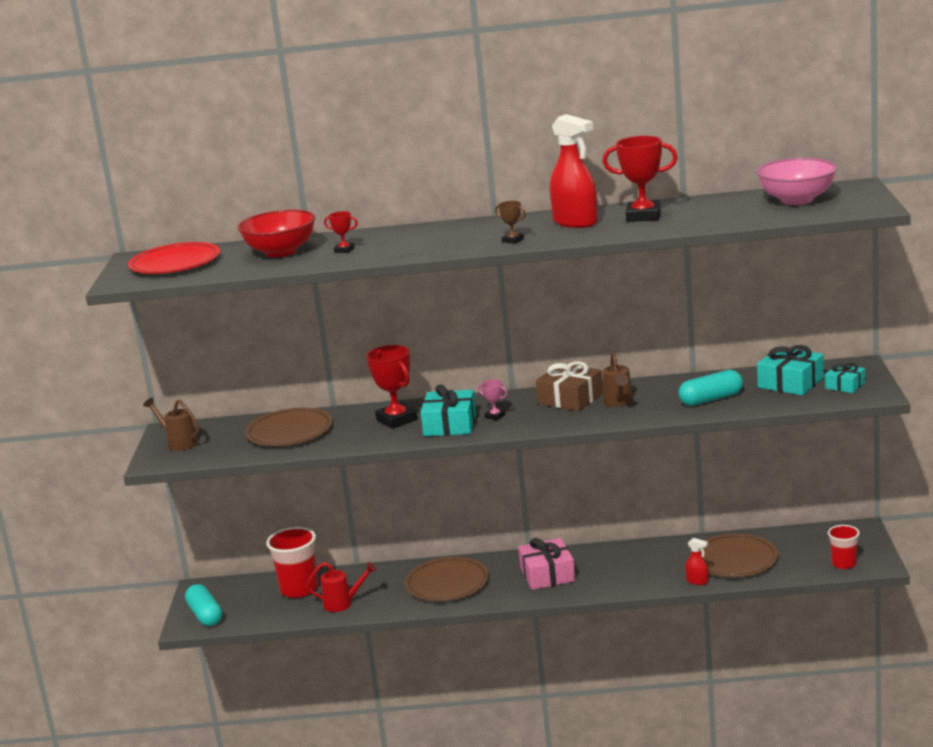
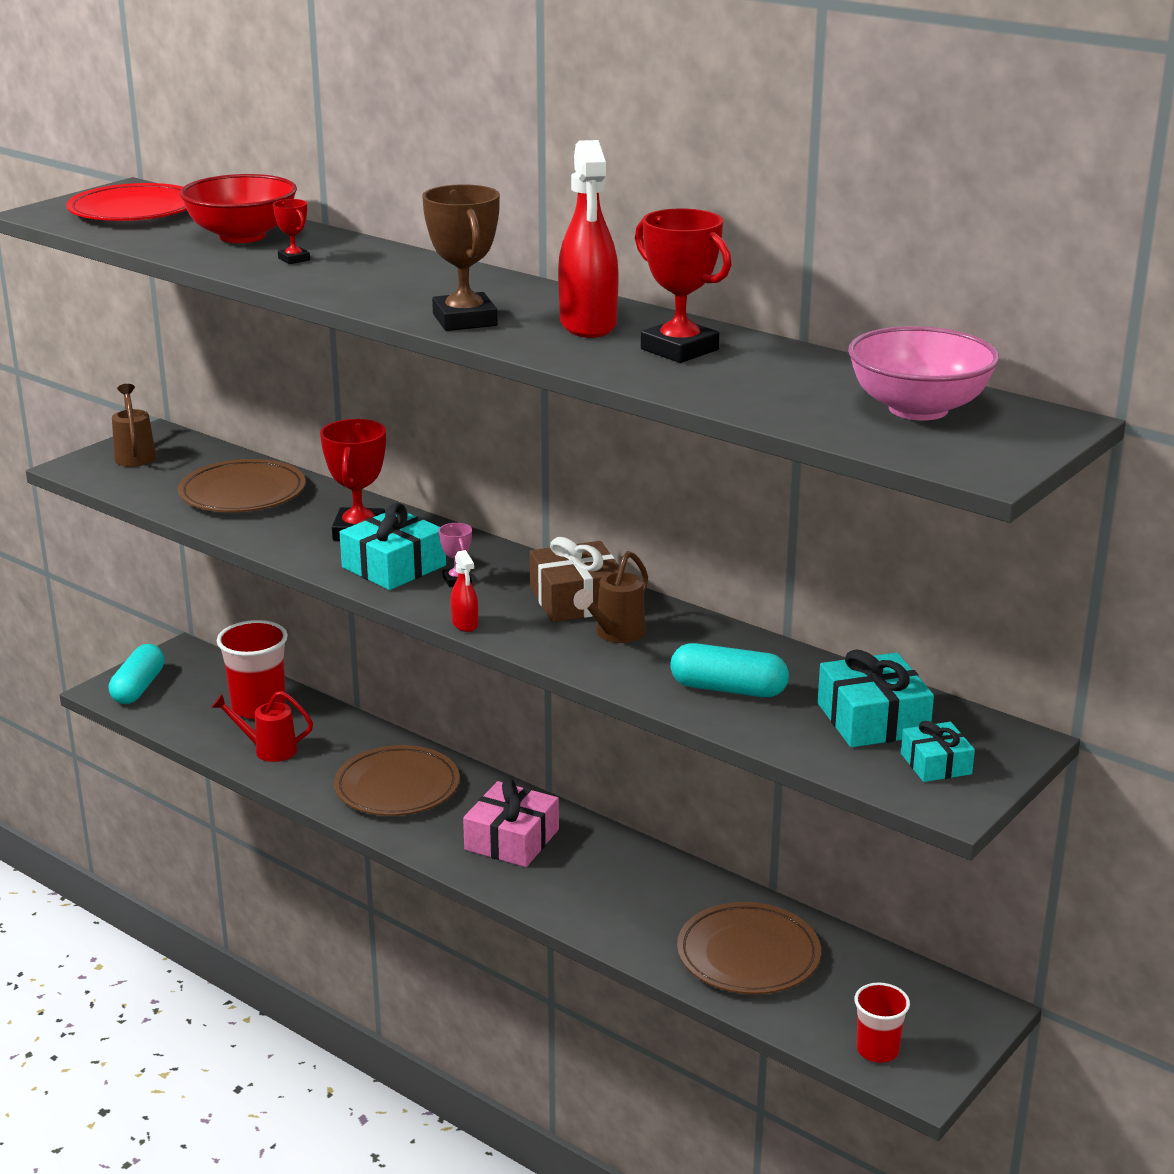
camera: 35 degrees right, 5 degrees up
red watering can [306,562,377,612] -> red watering can turned 150 degrees clockwise [211,691,313,762]
brown trophy [495,201,526,244] -> brown trophy [422,184,500,331], size x2.04
red spray bottle [685,538,708,585] -> red spray bottle moved to [450,550,478,632]

